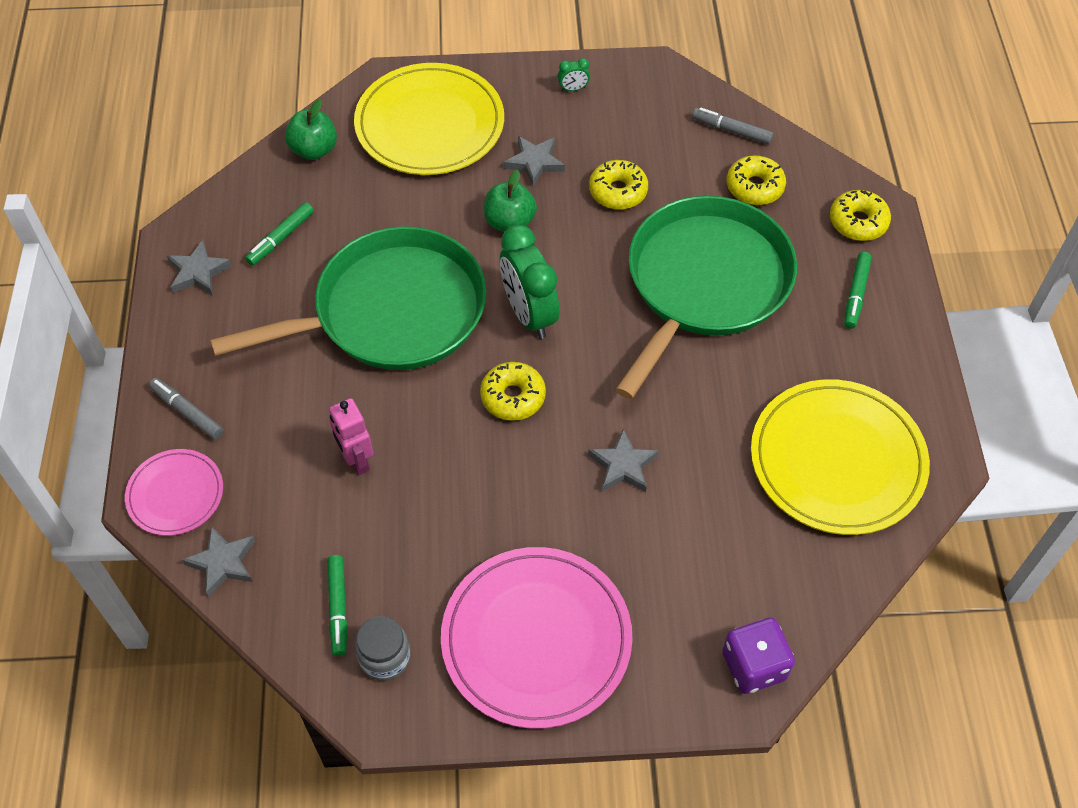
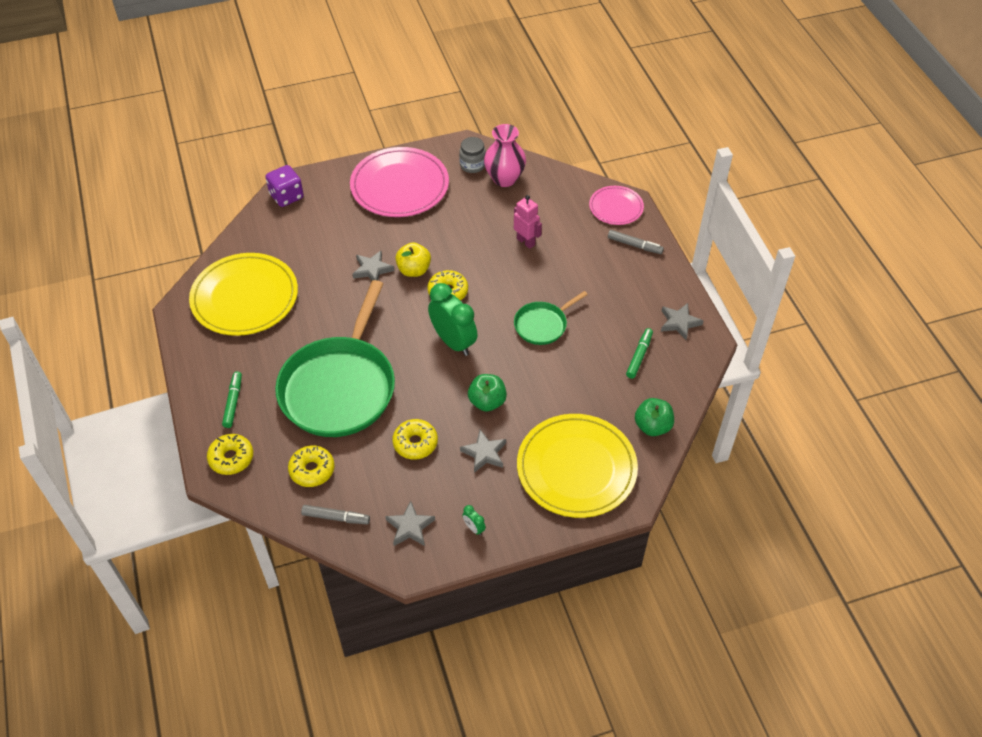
camera: 165 degrees right, 5 degrees down
grey star [182,526,255,597] -> grey star moved to [385,501,435,546]
green pan [210,226,487,370] -> green pan [514,291,588,345], size x0.47
green marker [327,555,347,656] -> pink vase [484,124,526,187]
green clock [558,58,590,91] -> green clock turned 105 degrees counterclockwise [462,505,486,536]
none -> yellow apple [395,242,431,277]

